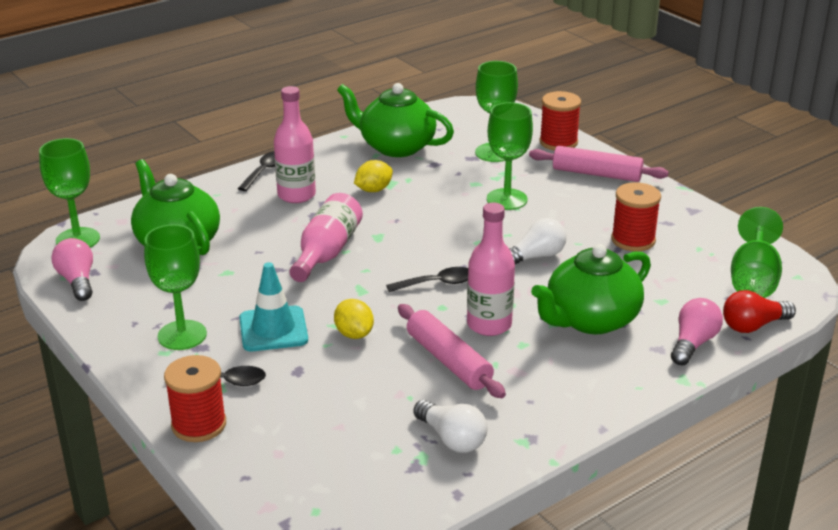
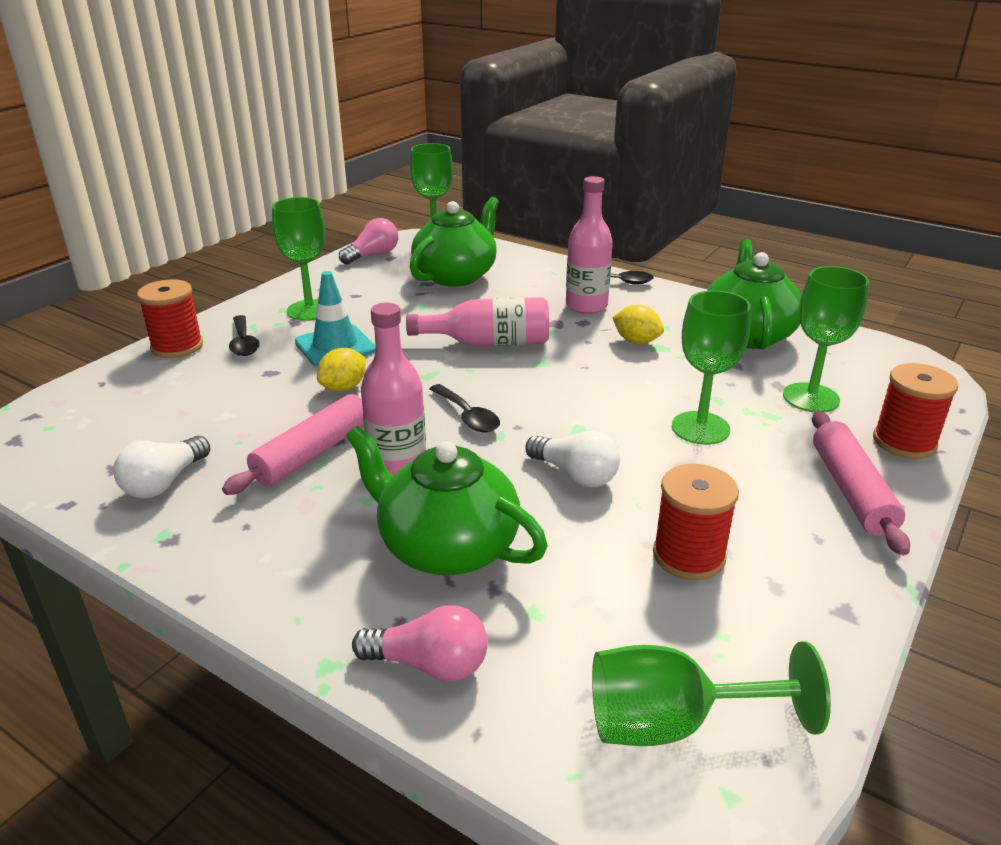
camera: 70 degrees right, 0 degrees up
red light bulb [723,290,796,333] -> none

